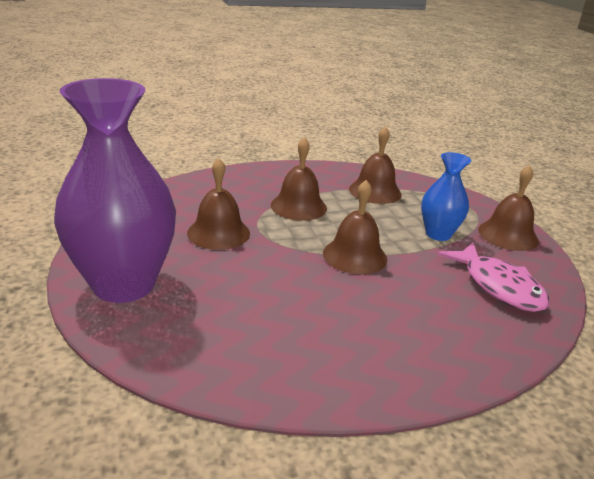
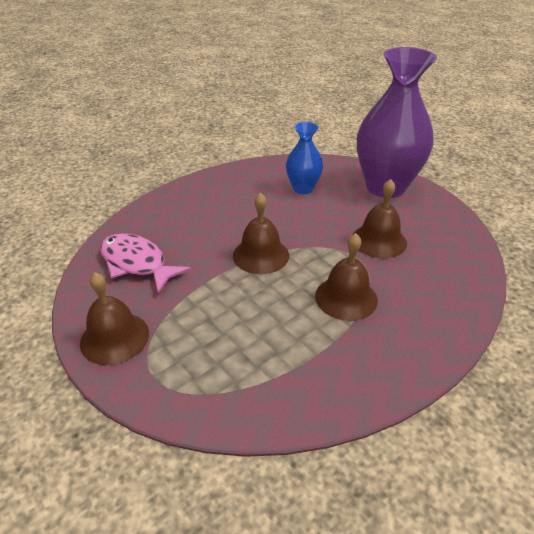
camera: 160 degrees right, 10 degrees up
brown bell [349,126,402,204] -> none
blue vase [421,152,471,241] -> blue vase moved to [286,122,323,194]

